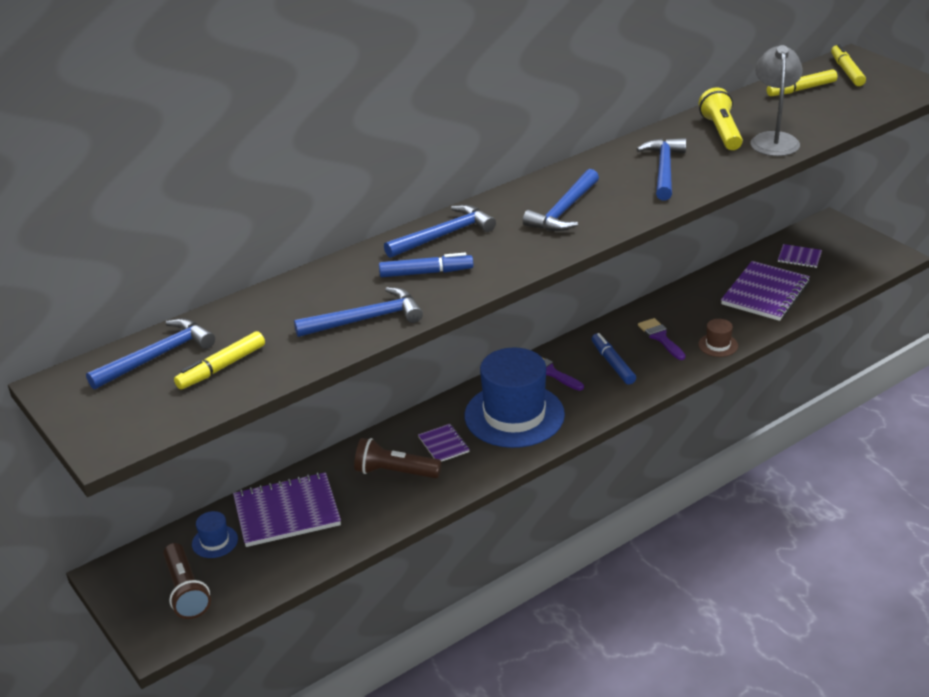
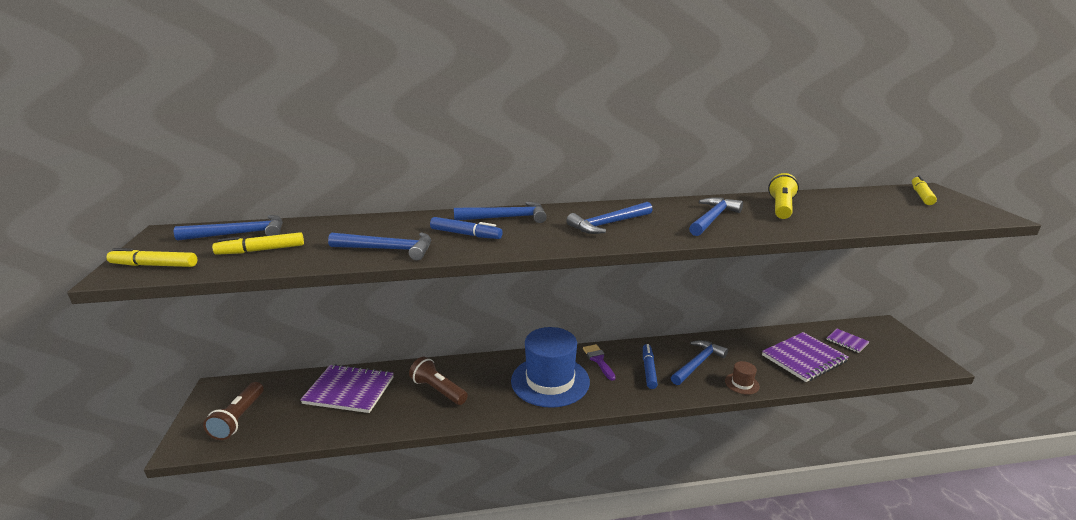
camera: 25 degrees right, 10 degrees down
blue hat [192,511,238,558] -> none
purple notebook [418,424,470,462] -> none
purple brush [638,318,686,360] -> blue hammer [671,340,728,385]
grey lamp [750,45,803,156] -> none
yellow marker [767,69,837,96] -> yellow marker moved to [106,248,197,267]

